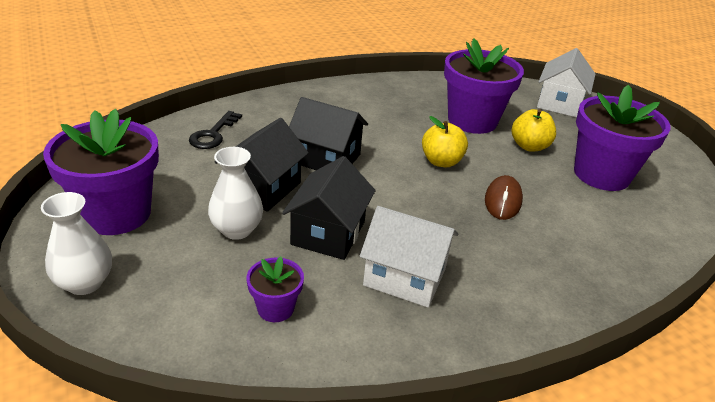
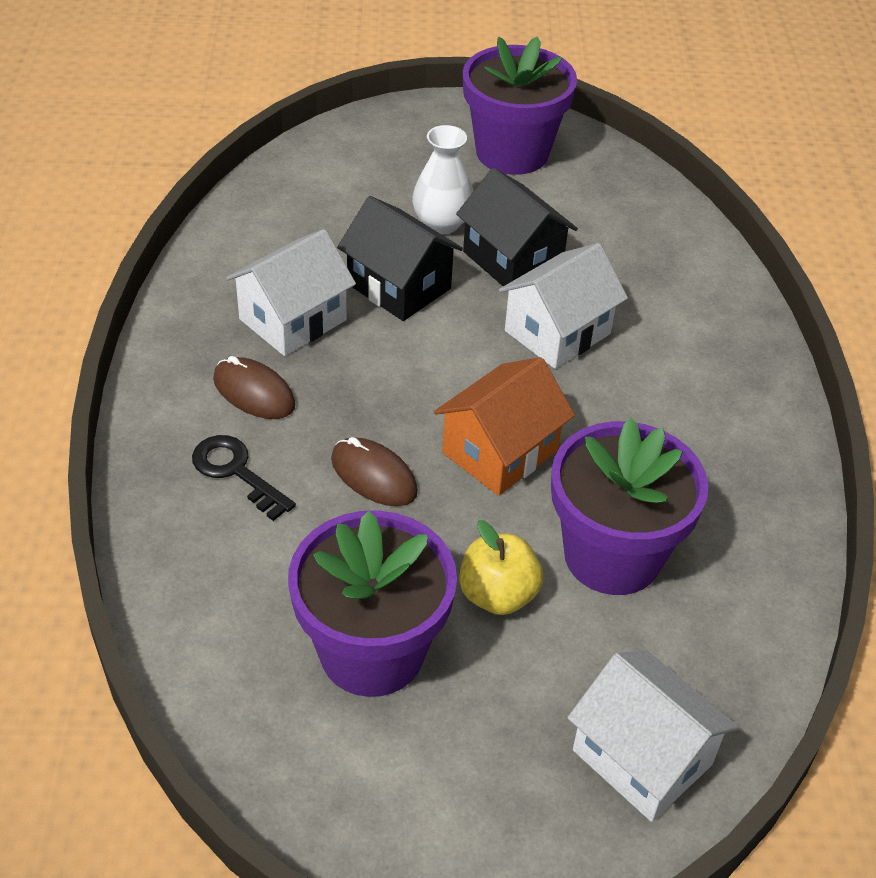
camera: 115 degrees right, 10 degrees up
white vase [41,192,112,295] -> none
black key [189,111,242,149] -> black key moved to [192,435,296,521]
purple flower pot [247,256,304,322] -> none
black house [289,97,368,170] -> white house [499,243,628,369]
yellow apple [422,116,468,167] -> orange house [434,357,575,496]
none -> brown mouse [213,356,296,419]

